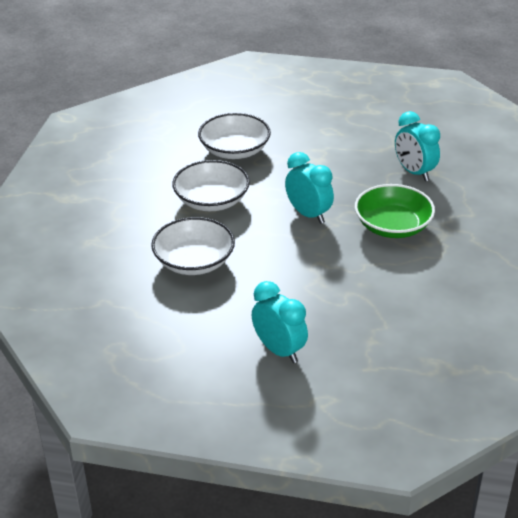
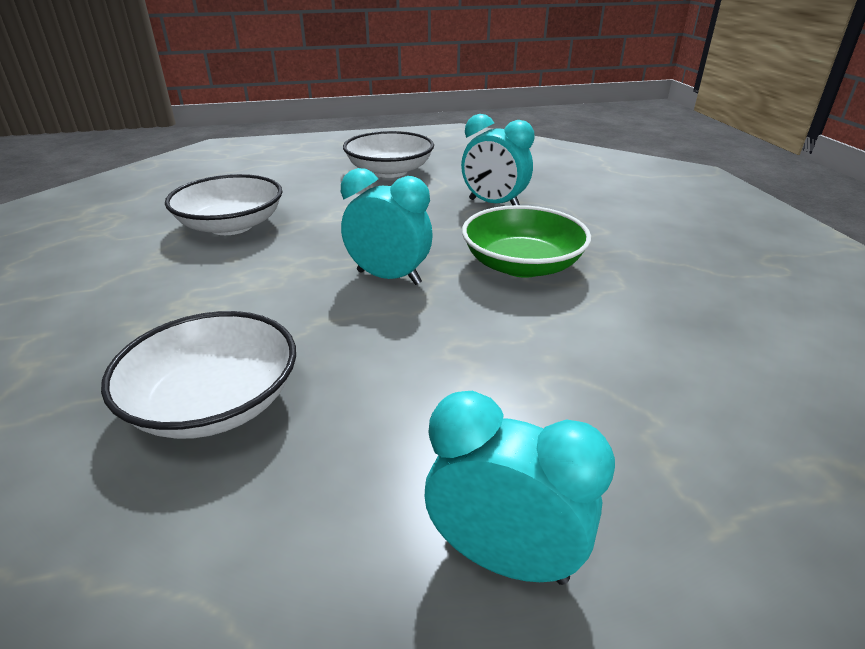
camera: 25 degrees left, 5 degrees down
white bowl [172,160,250,211] -> white bowl moved to [343,131,434,178]

